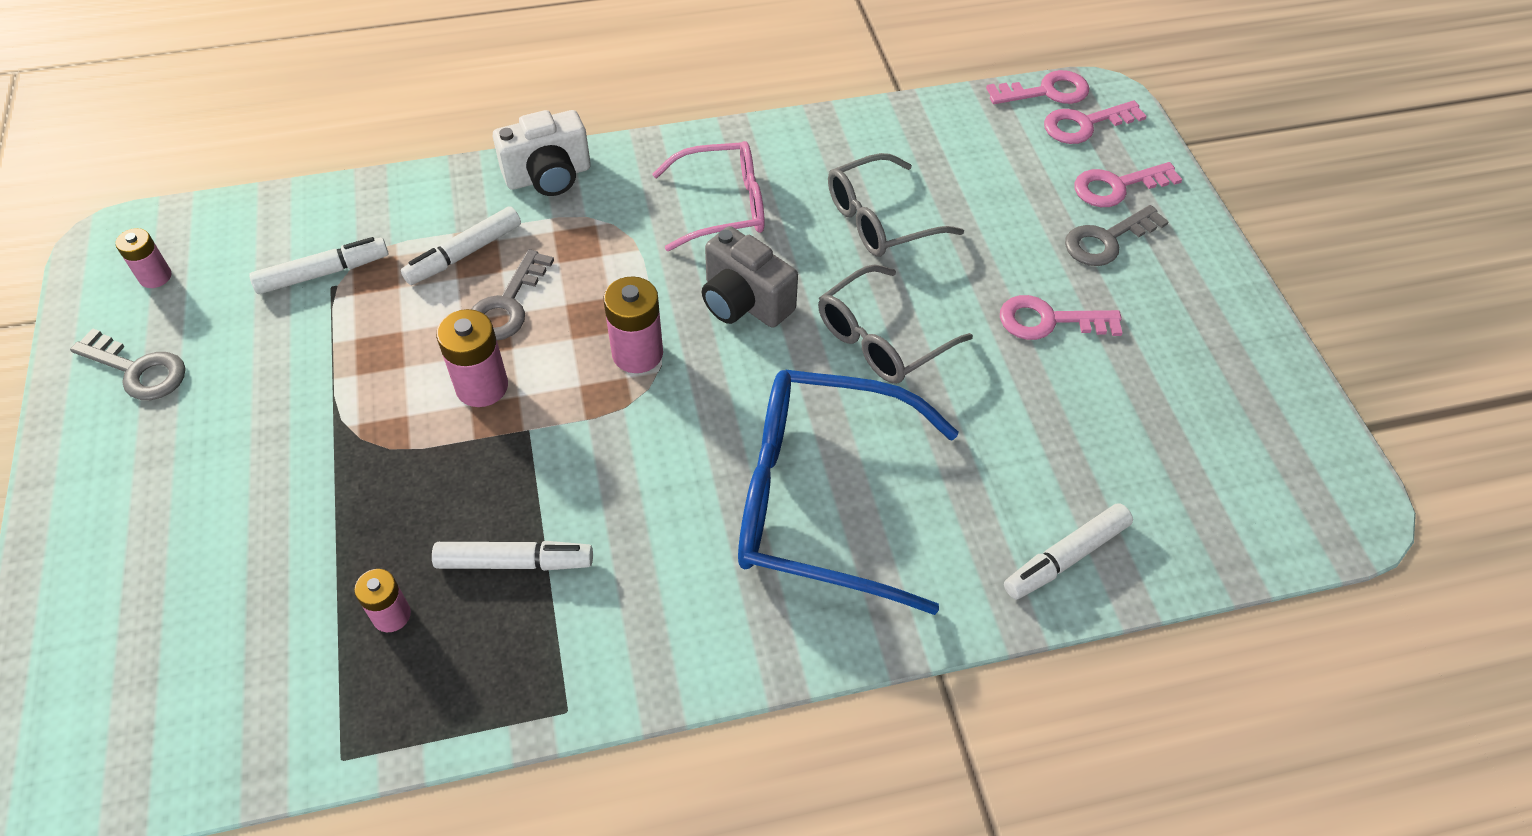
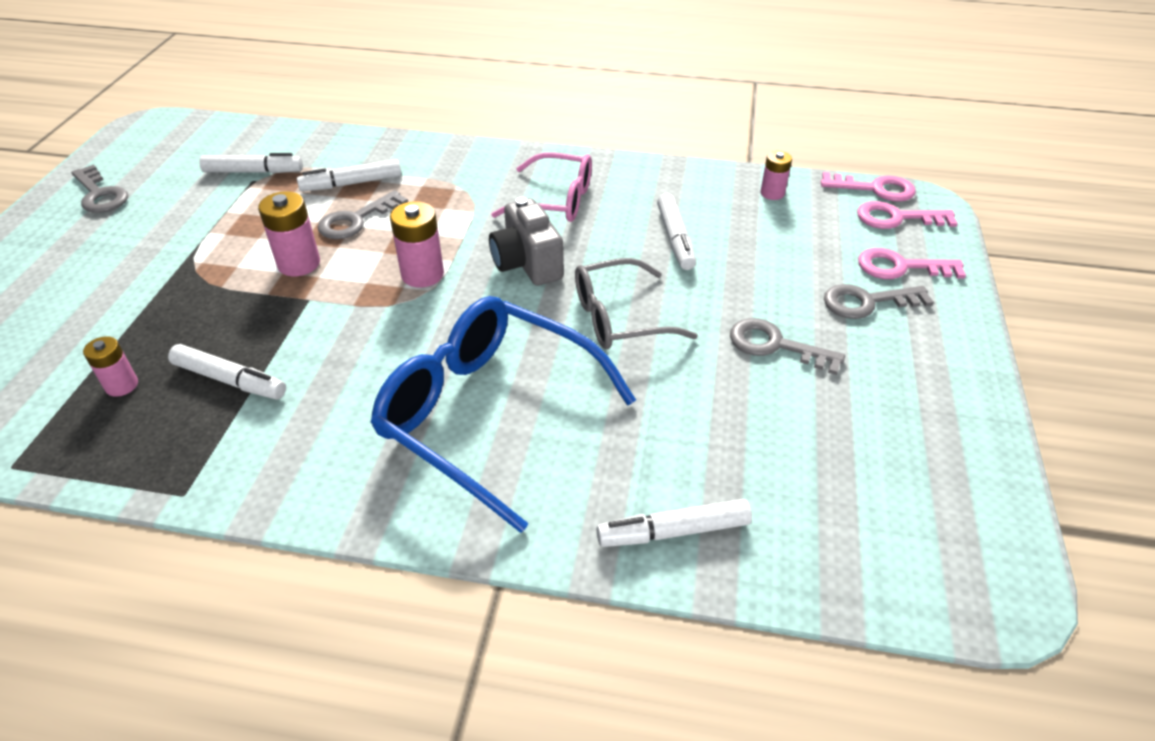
camera: 25 degrees right, 10 degrees down
pink battery [115,228,171,288] -> pink battery moved to [760,151,792,200]
white camera [493,110,591,196] -> none
grey glasses [828,153,964,257] -> white marker [657,193,696,270]
pink key [1000,295,1123,340] -> grey key [730,318,845,375]

